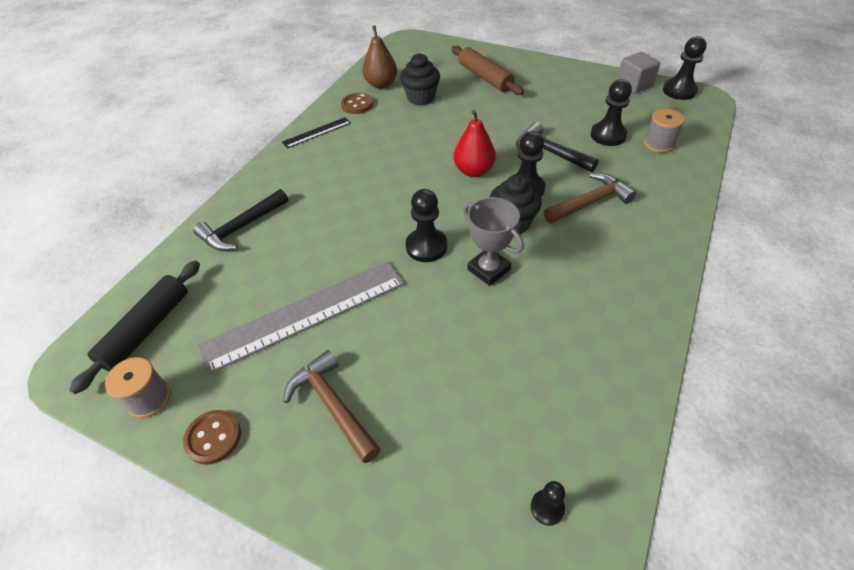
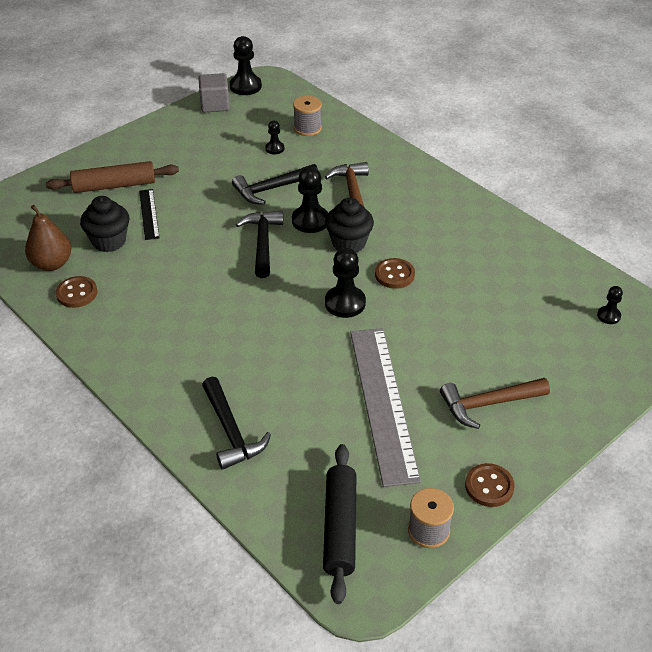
camera: 70 degrees left, 5 degrees down
black rolling pin [69,260,200,394] -> black rolling pin turned 45 degrees clockwise [323,444,356,604]
black ruler [282,117,351,148] -> black ruler moved to [139,189,160,240]
red pear [454,110,496,177] -> black hammer [236,211,283,278]
grey trophy [463,197,524,286] -> brown button [375,258,415,289]
black pawn [590,79,632,146] -> black pawn [265,121,284,154], size x0.55

